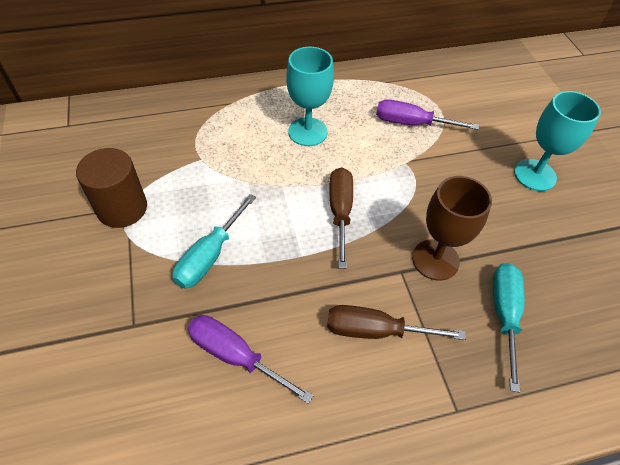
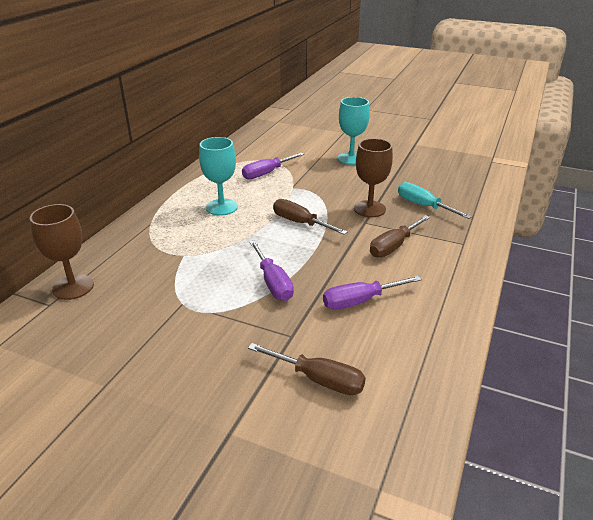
camera: 50 degrees left, 20 degrees down
brown cylinder [76,148,147,228] -> none
turquoise screwdriver [172,194,256,289] -> purple screwdriver [249,240,294,301]
none -> brown goblet [30,204,94,300]
none -> brown screwdriver [248,343,366,395]

